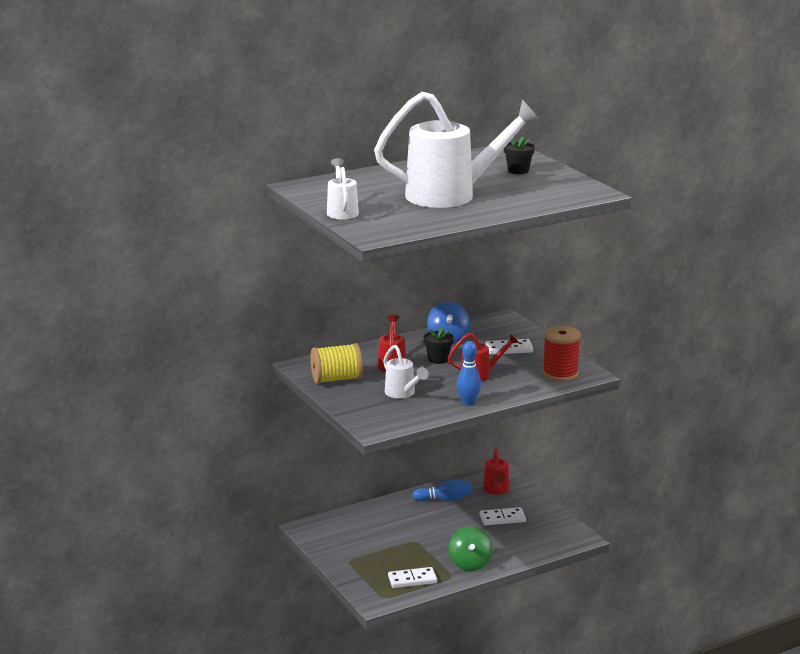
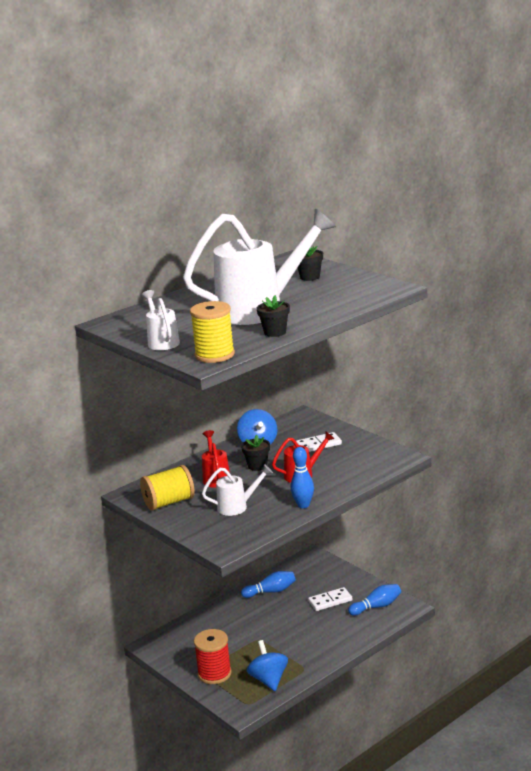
camera: 10 degrees left, 0 degrees up
white watering can [383,345,429,398] -> white watering can turned 60 degrees counterclockwise [202,464,273,516]
white domino [388,567,437,588] -> blue spinning top [247,640,288,691]
green spinning top [448,526,493,571] -> none
red watering can [483,447,509,495] -> none
red spool [543,326,581,381] -> red spool moved to [194,629,232,684]
none -> yellow spool [190,301,235,363]
none -> black flower pot [256,295,290,337]
none -> blue bowling pin [348,584,401,616]

